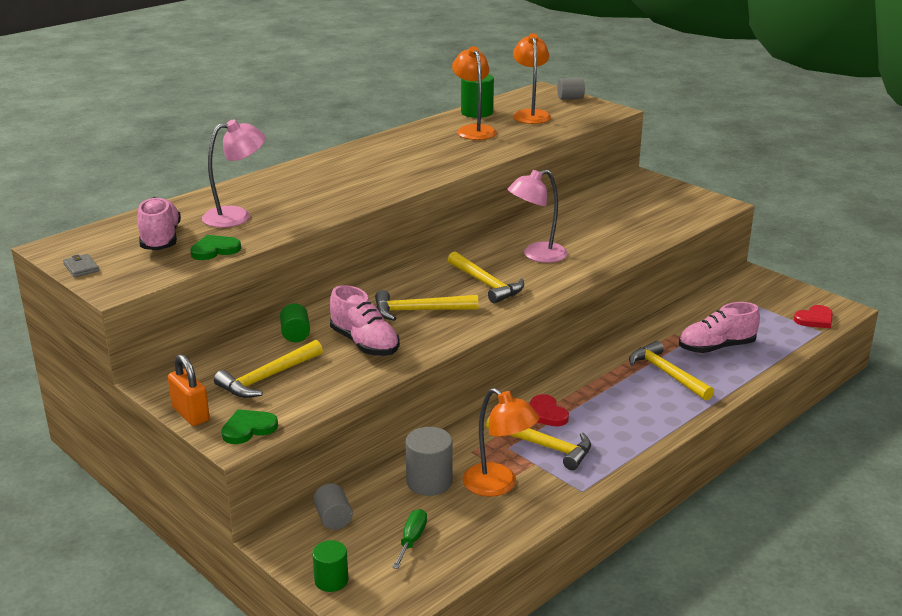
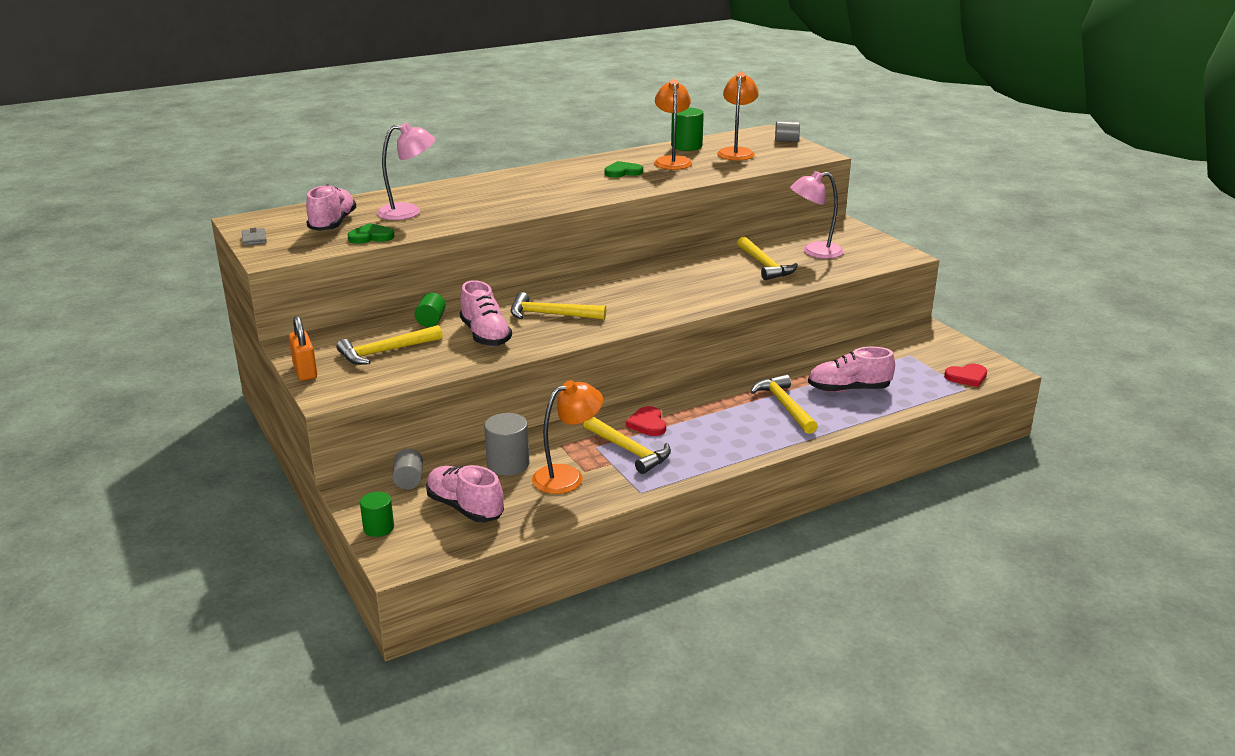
camera: 15 degrees right, 0 degrees up
green heart [221,409,278,444] -> green heart moved to [604,161,643,178]
green screwdriver [392,509,427,569] -> pink shoe [426,465,504,522]
yellow hammer [448,252,524,304] -> yellow hammer moved to [737,236,798,280]
orange lamp [462,388,540,497] -> orange lamp turned 90 degrees counterclockwise [532,380,603,494]
pink lamp [508,169,568,263] -> pink lamp moved to [790,171,844,259]

